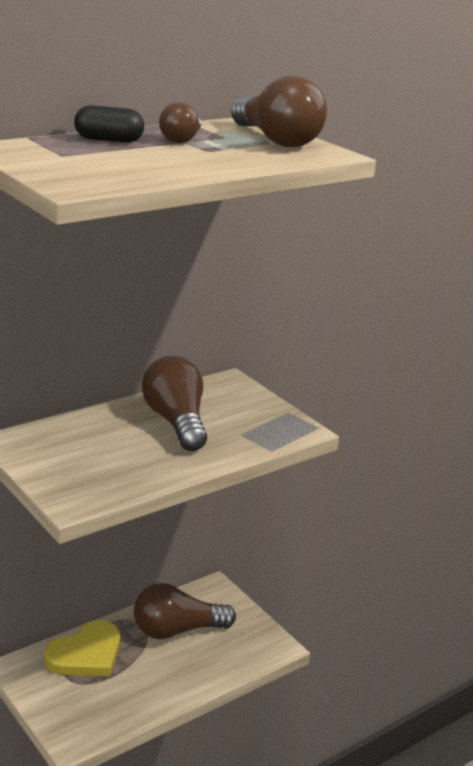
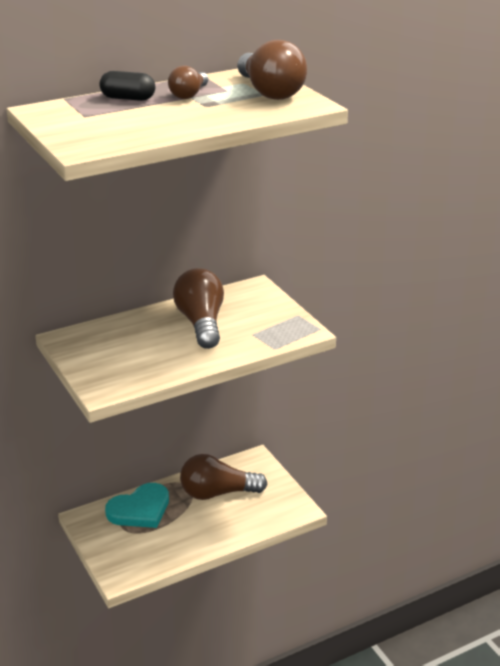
camera: 10 degrees right, 5 degrees up
yellow heart [44,620,120,676] -> turquoise heart [105,483,169,528]

